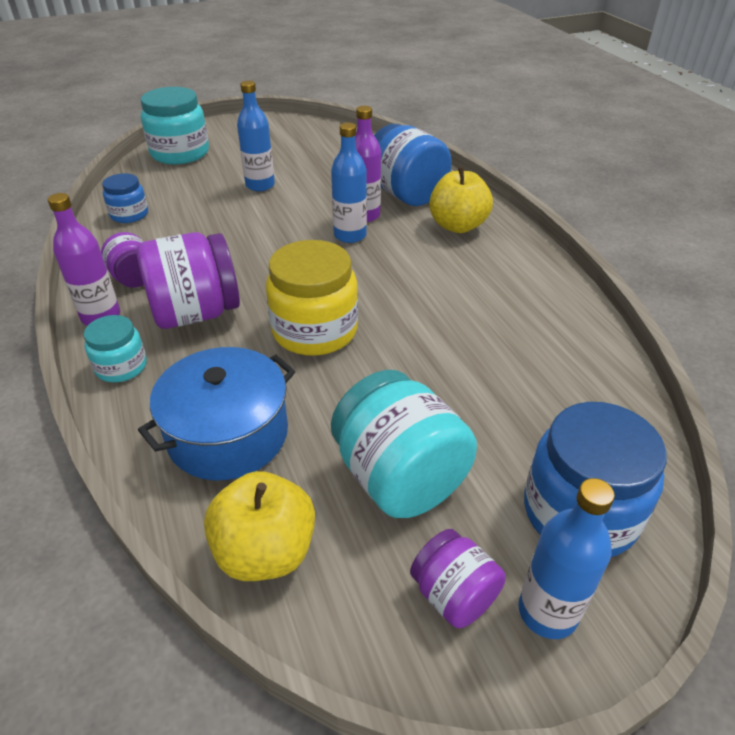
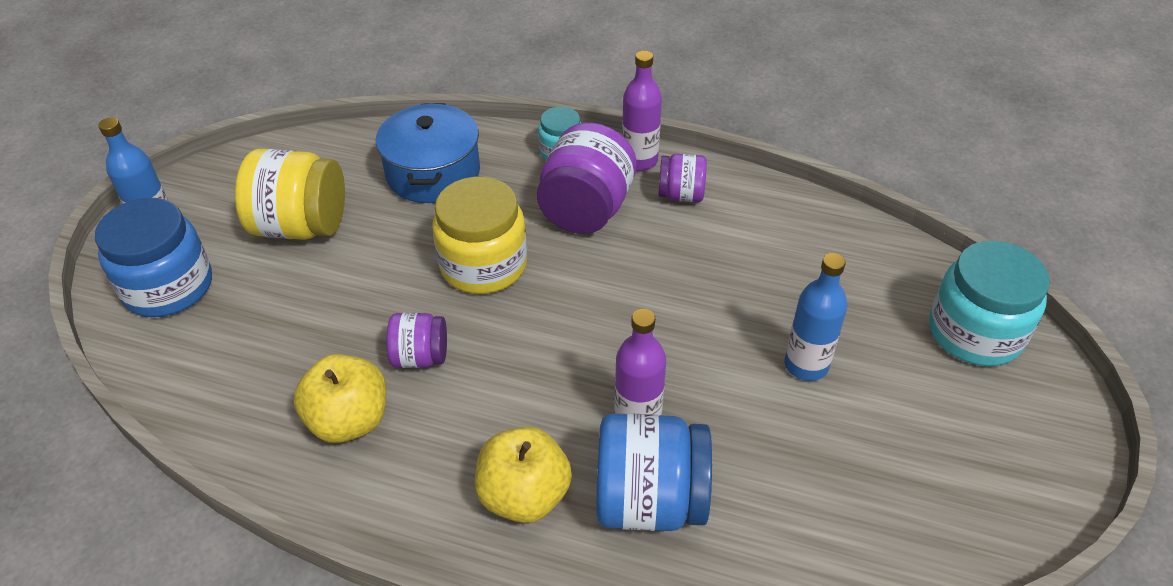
camera: 130 degrees right, 5 degrees up
blue jar [102,173,148,223] -> none
yellow apple [204,471,315,581] -> yellow apple moved to [293,354,386,443]
blue bottle [331,123,367,243] -> none
turquoise jar [331,370,477,518] -> yellow jar [235,149,345,240]
purple jar [410,529,506,628] -> purple jar moved to [386,313,447,368]

